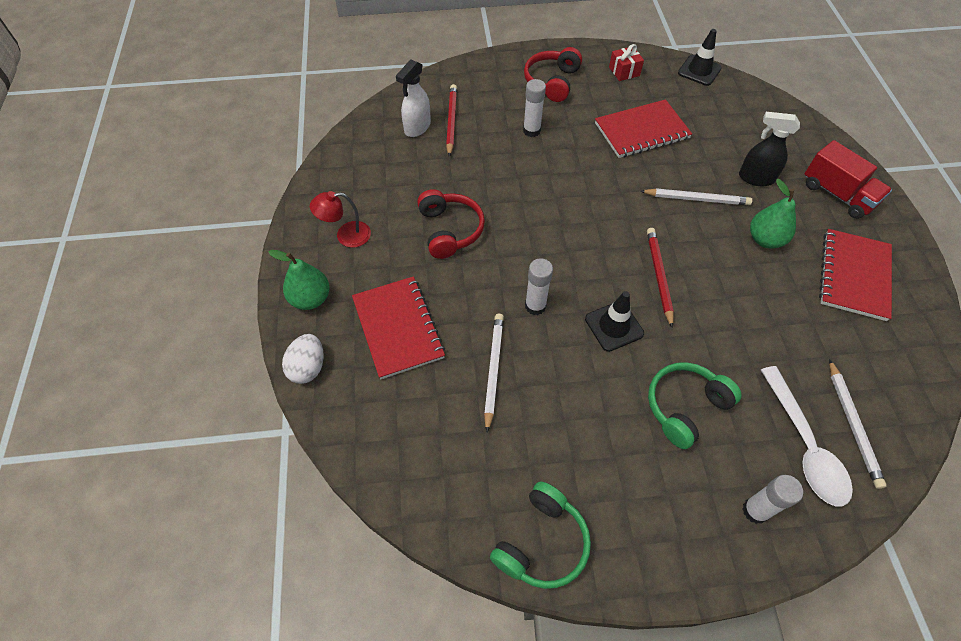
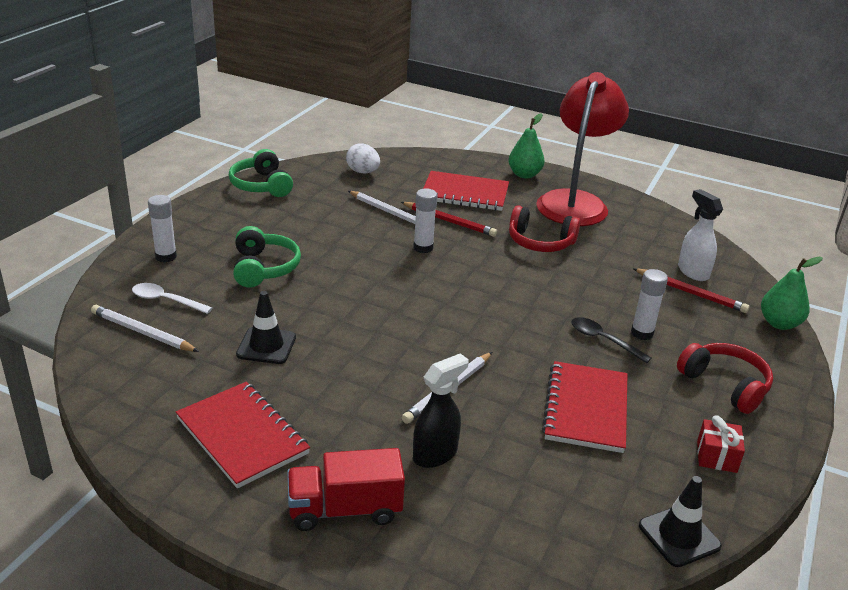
camera: 120 degrees right, 25 degrees down
white egg [282,334,324,384] -> white egg moved to [346,143,380,173]
red lamp [310,191,371,248] -> red lamp [536,72,629,226], size x2.31
black traffic cone [585,291,644,352] -> black traffic cone moved to [236,291,296,364]
red pencil [647,228,674,328] -> red pencil moved to [401,202,497,237]
green pear [750,179,796,248] -> green pear moved to [761,257,823,330]
white spoon [761,366,853,506] -> white spoon [132,283,212,314], size x0.62
none -> black spoon [571,317,652,363]

